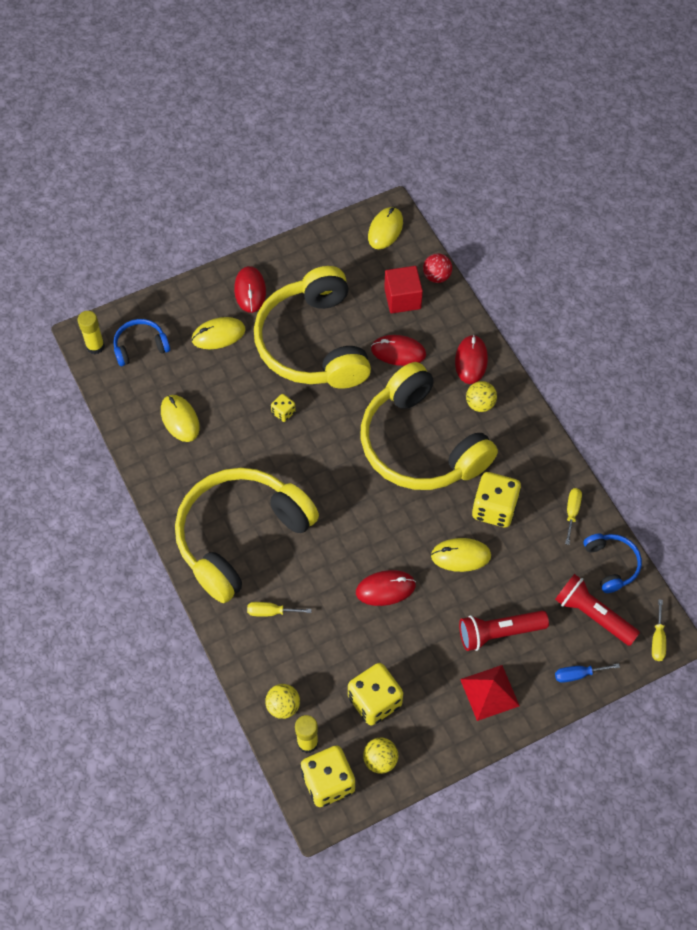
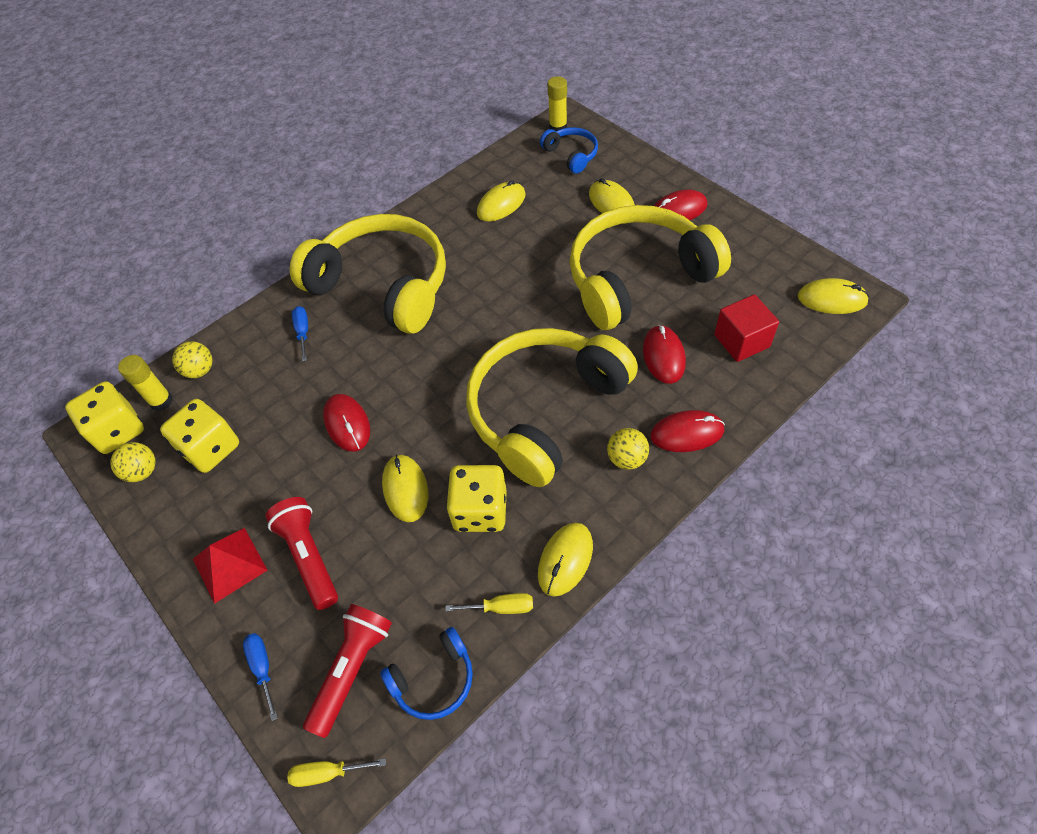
camera: 80 degrees right, 5 degrees down
yellow screwdriver [247,602,311,617] -> blue screwdriver [292,306,308,362]
yellow dice [271,394,296,422] -> none
red ball [423,253,452,283] -> none
none -> yellow mouse [538,523,593,597]

